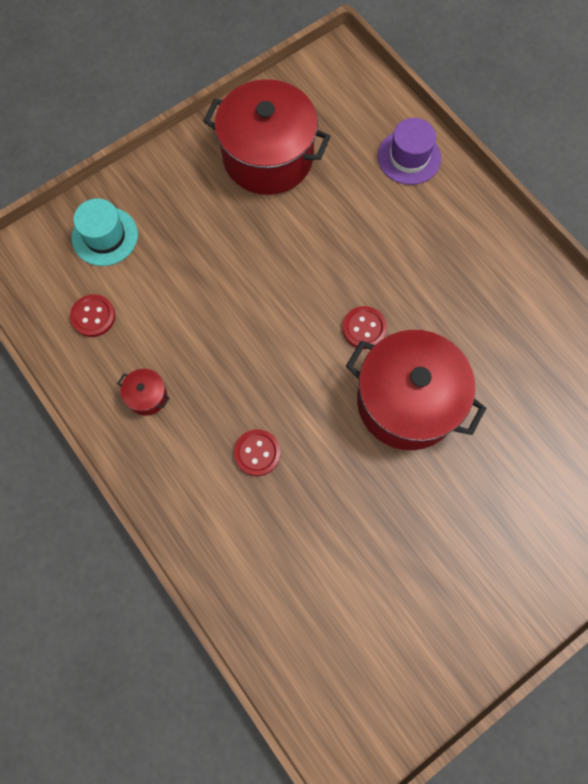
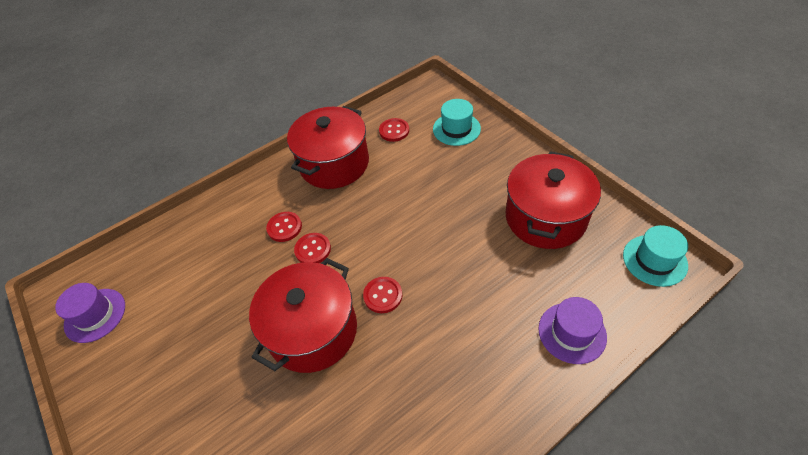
camera: 95 degrees right, 20 degrees down
red pot [117,369,170,415] -> red pot [287,106,369,189], size x2.50
none -> purple hat [55,283,125,343]
none -> red button [294,233,331,263]
none -> turquoise hat [623,225,688,287]

